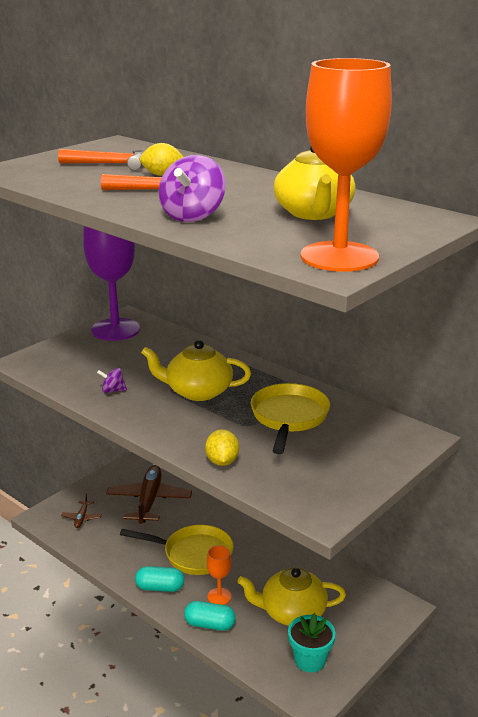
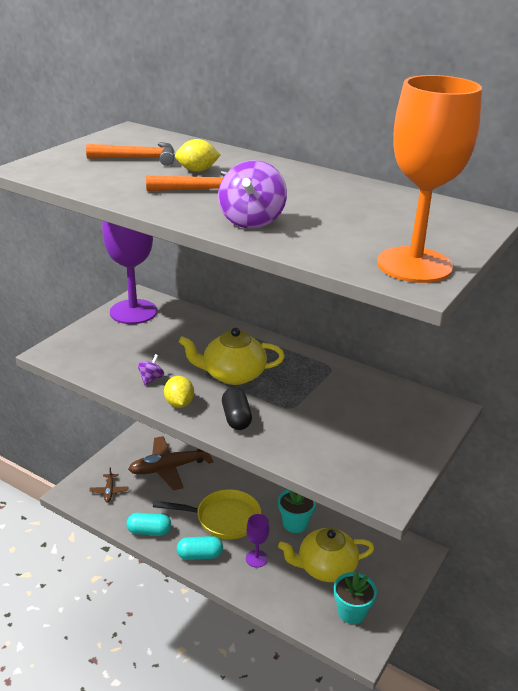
camera: 10 degrees left, 5 degrees up
purple spinning top [97,368,127,393] -> purple spinning top turned 120 degrees clockwise [138,354,164,386]
brown plane [106,465,192,524] -> brown plane turned 105 degrees counterclockwise [128,436,214,490]
turquoise capsule [184,601,236,631] -> turquoise capsule moved to [126,513,171,536]
yellow lemon [205,429,239,466] -> yellow lemon moved to [164,376,194,408]
orange goblet [207,545,231,605] -> purple goblet [246,514,269,568]
yellow pan [251,383,330,454] -> none
yellow teapot [274,146,356,220] -> none
none -> black capsule [222,387,252,430]
none -> turquoise flower pot [278,489,316,533]

